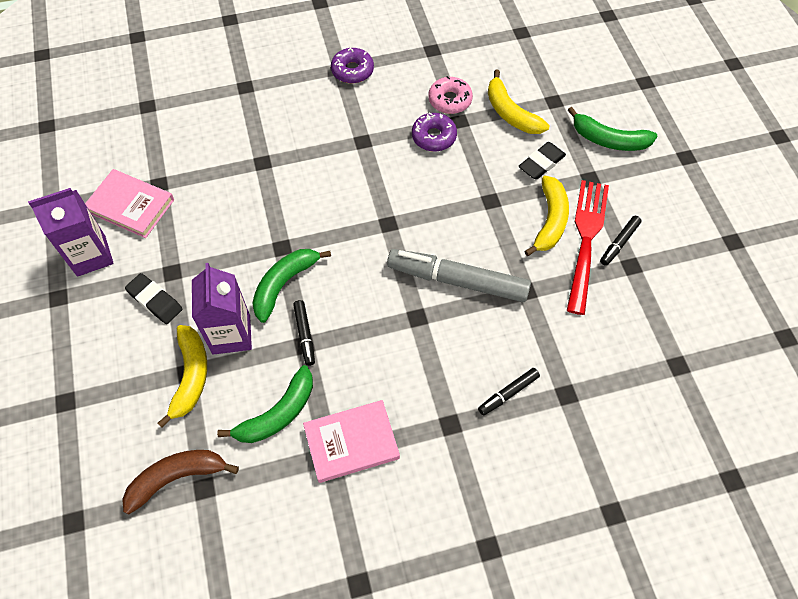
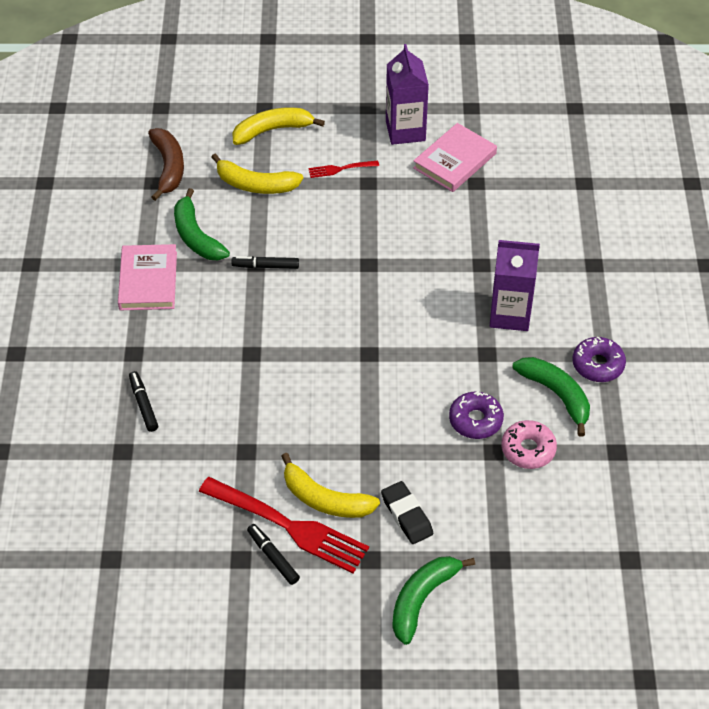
camera: 105 degrees right, 10 degrees down
black eraser [125,273,182,324] -> red fork [309,160,379,178]
purple carton [192,263,252,355] -> purple carton moved to [490,240,540,331]
green banana [252,249,331,323] -> green banana moved to [513,357,590,437]
grey marker [387,249,531,302] -> none
yellow banana [488,70,549,134] -> yellow banana moved to [232,107,325,145]

